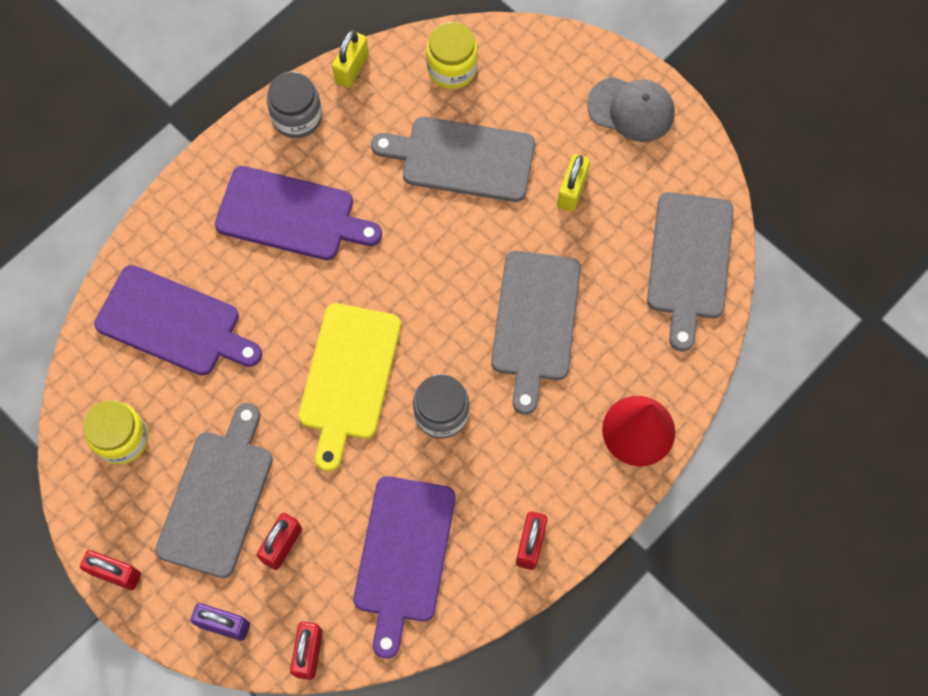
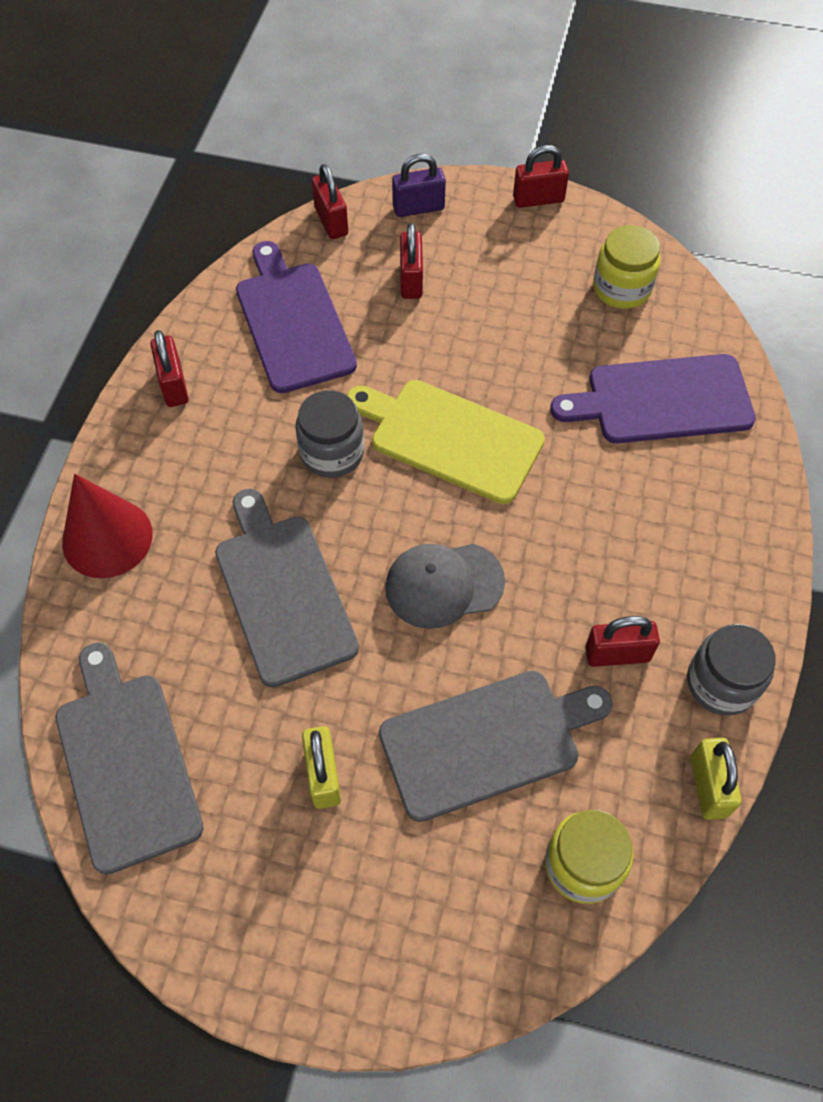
camera: 150 degrees right, 10 degrees down
grey cutting board [155,403,273,578] -> none
purple cutting board [215,166,382,260] -> none
yellow cutting board [298,303,401,471] -> yellow cutting board turned 45 degrees counterclockwise [347,380,545,504]
grey cap [587,77,675,142] -> grey cap moved to [385,544,505,629]
none -> red padlock [585,616,660,667]

